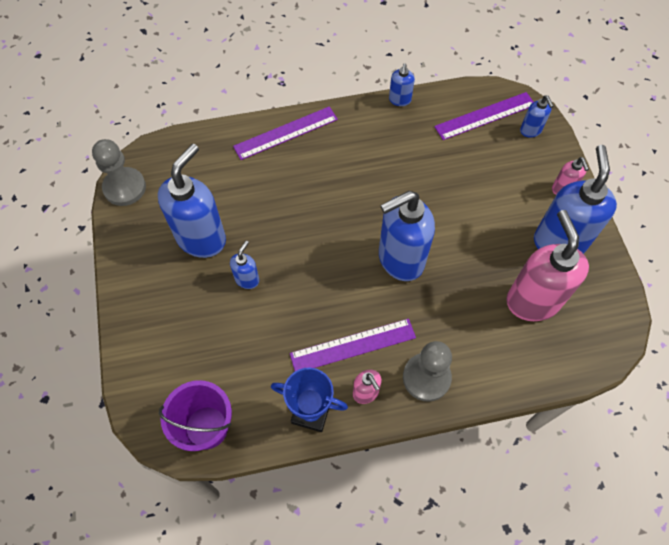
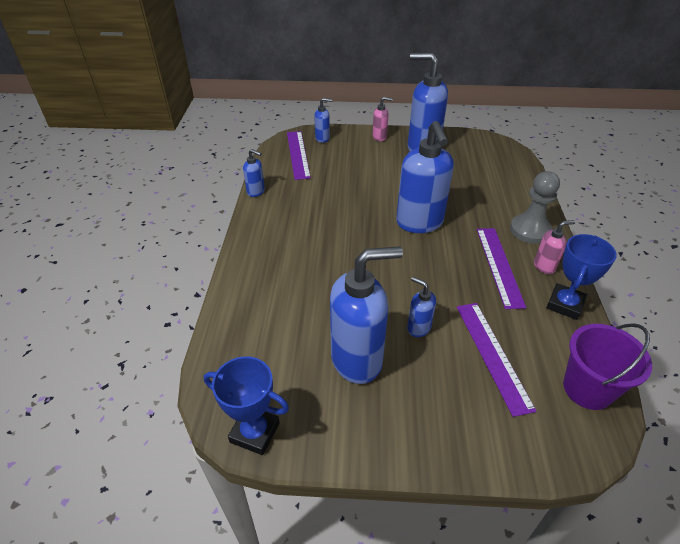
camera: 75 degrees left, 20 degrees down
grey pawn [92,139,146,206] -> blue trophy [204,356,289,455]
blue soap dispenser [158,144,226,258] -> blue soap dispenser turned 120 degrees clockwise [330,246,403,384]
purple ruler [233,106,338,160] -> purple ruler moved to [457,303,537,417]
pink soap dispenser [506,210,589,321] -> none

